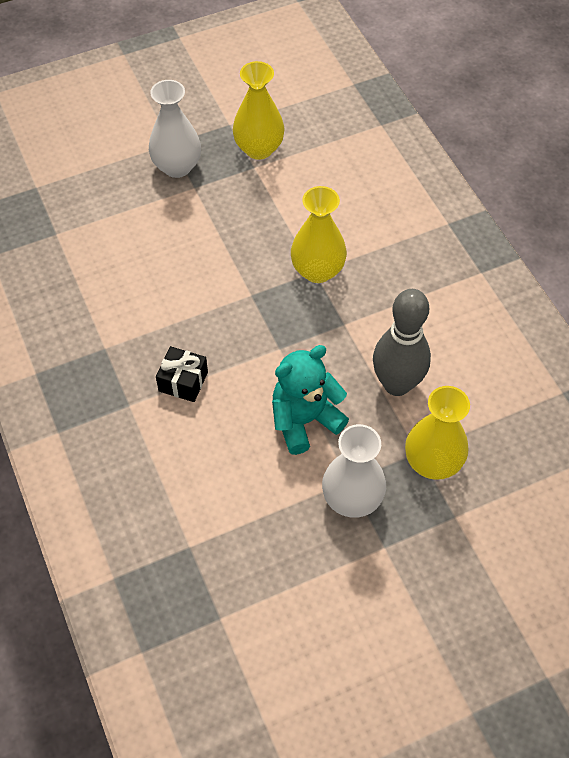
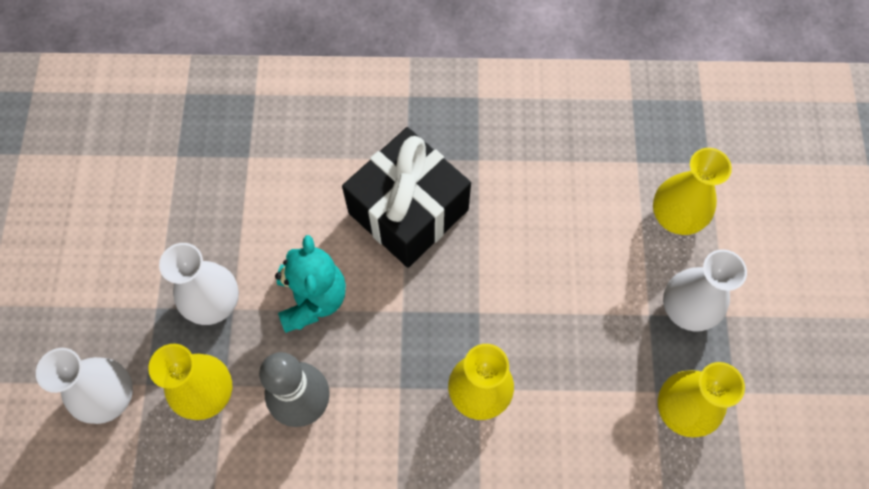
camera: 115 degrees right, 10 degrees up
black gift [156,346,208,402] -> black gift [342,127,471,268], size x2.26
none -> white vase [36,348,133,424]
none -> yellow vase [653,148,732,235]

